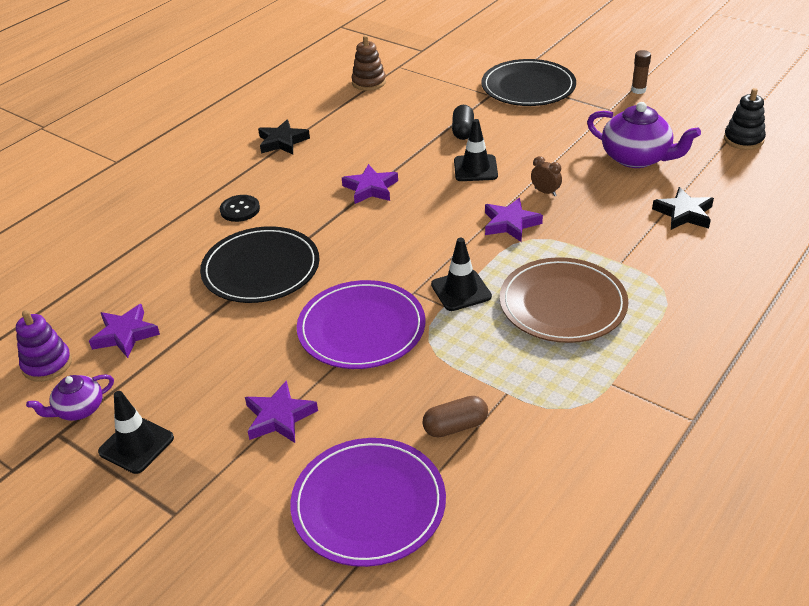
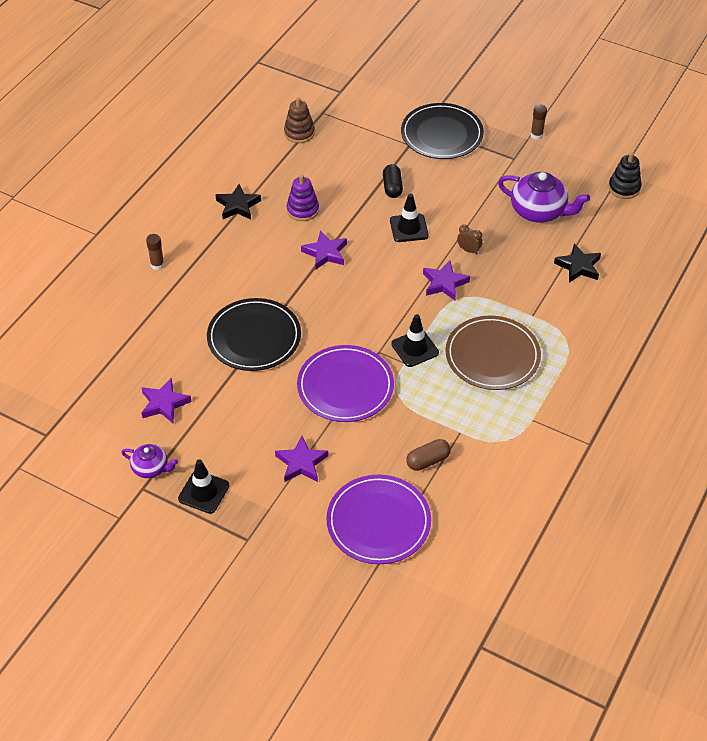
camera: 10 degrees left, 10 degrees up
purple stacking toy [16,310,72,382] -> purple stacking toy moved to [287,174,319,221]
purple teapot [26,374,114,421] -> purple teapot turned 120 degrees counterclockwise [121,444,178,478]
black button [220,195,260,222] -> none
none -> brown glue stick [146,234,164,270]

